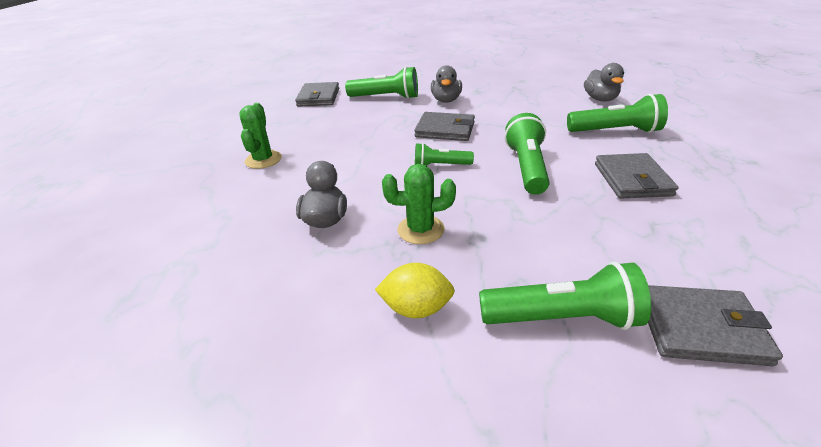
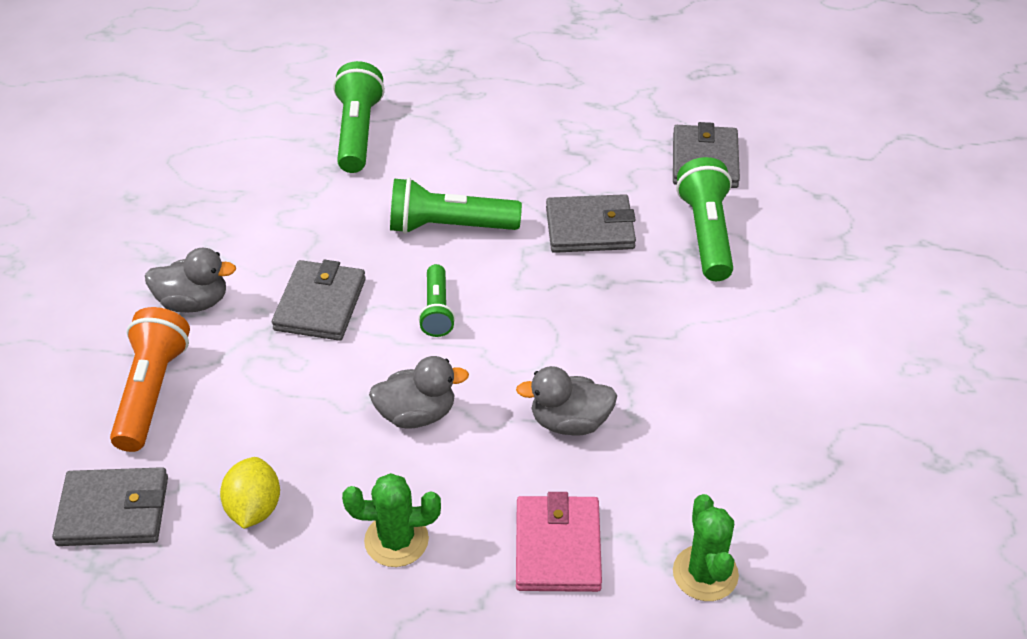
camera: 95 degrees left, 10 degrees up
green flashlight [345,67,418,99] -> orange flashlight [110,307,190,452]
yellow lemon [375,263,455,318] -> yellow lemon moved to [220,457,280,529]
green cactus [382,164,456,244] -> green cactus moved to [673,494,739,601]
grey duck [584,63,624,102] -> grey duck moved to [369,356,469,429]
grey wallet [595,153,678,199] -> grey wallet moved to [546,194,636,253]
none -> pink wallet [516,492,602,592]

